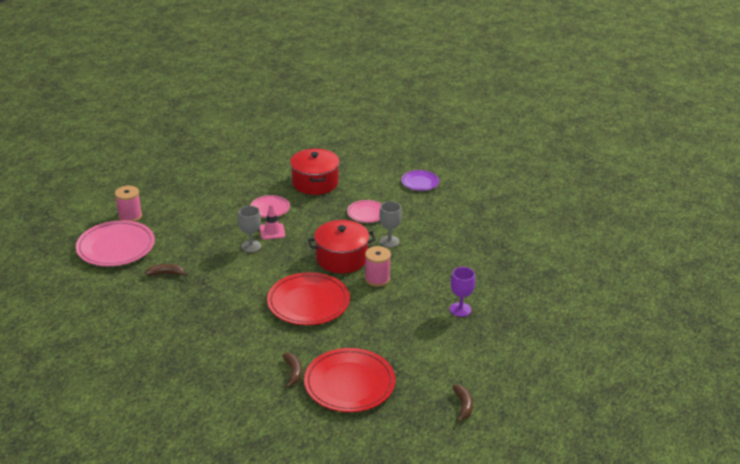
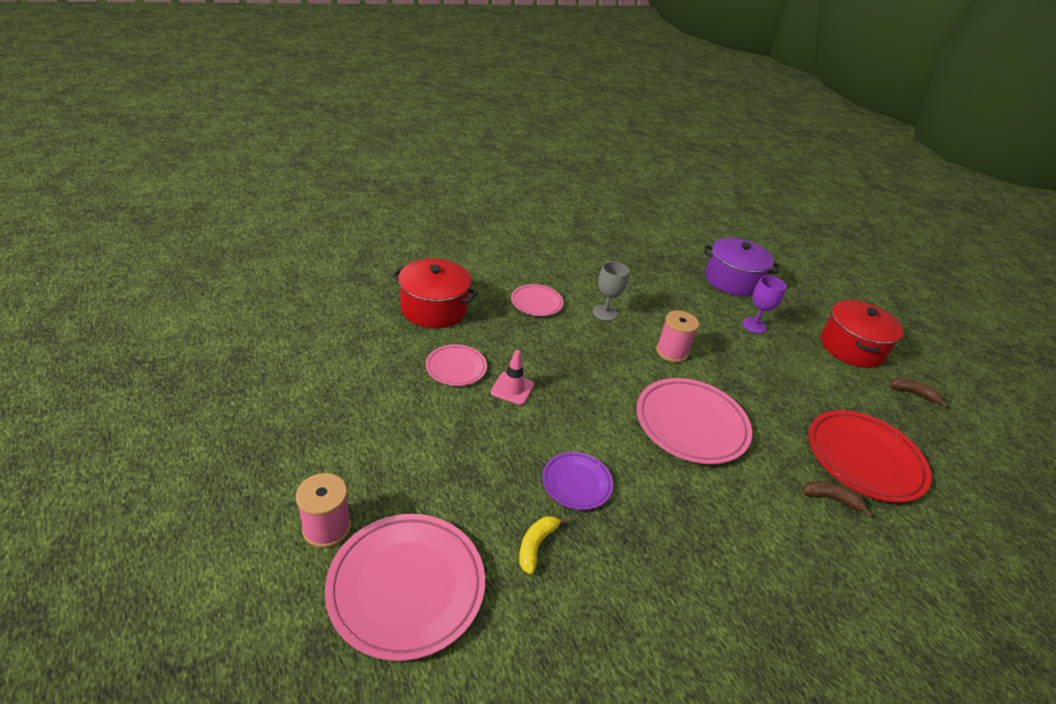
camera: 65 degrees left, 5 degrees up
brown banana [145,264,188,276] -> yellow banana [519,516,568,575]
grey goblet [238,206,261,252] -> none
red plate [267,272,350,325] -> pink plate [636,378,752,464]
red pot [308,220,376,273] -> red pot moved to [821,300,904,368]
purple plate [401,170,439,191] -> purple plate moved to [542,452,613,510]
none -> purple pot [704,238,779,296]

